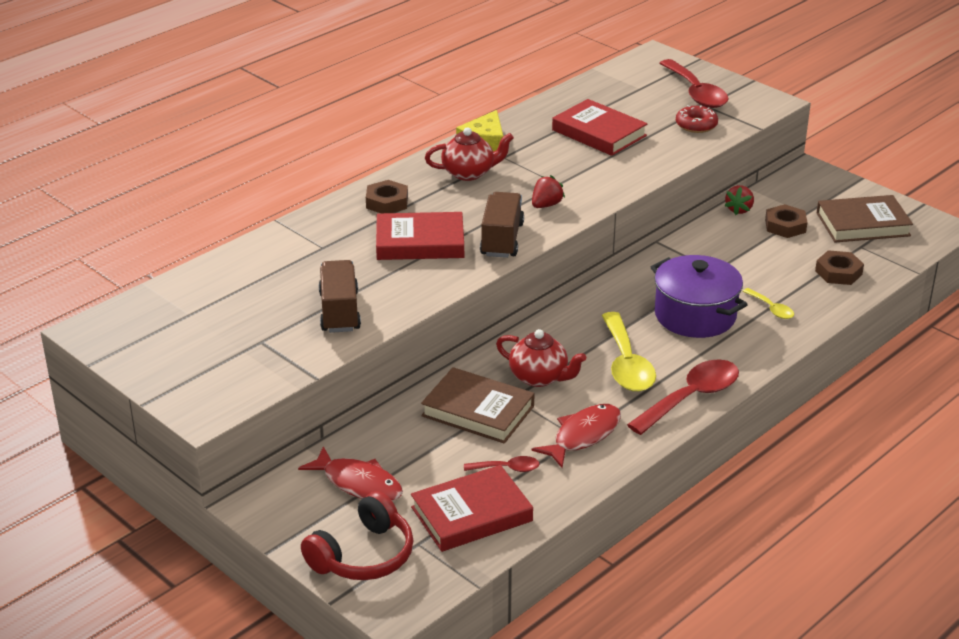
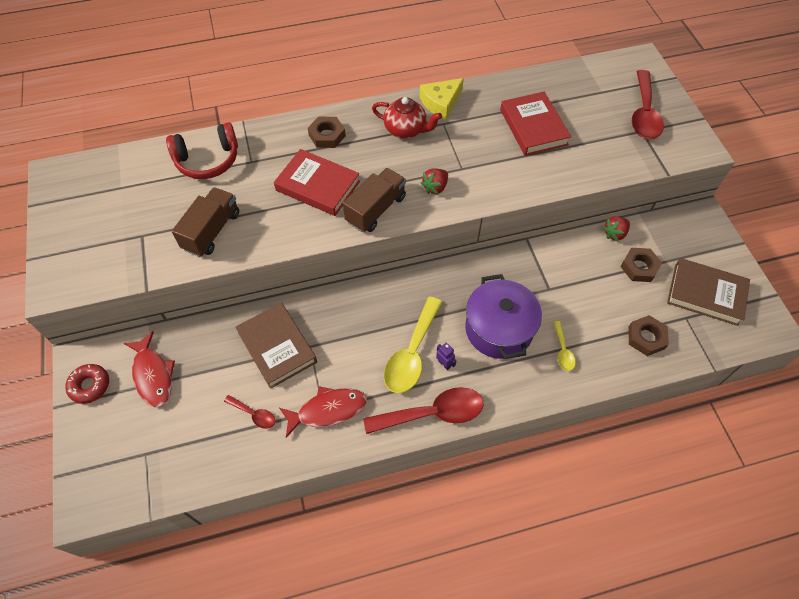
camera: 30 degrees right, 25 degrees up
red headphones [301,491,413,580] -> red headphones moved to [166,122,238,179]
red book [411,465,533,552] -> none
red teapot [496,329,586,387] -> none
red strawberry [532,175,565,208] -> red strawberry turned 150 degrees clockwise [421,168,448,195]
red donut [676,105,718,133] -> red donut moved to [65,364,109,404]
none -> purple robot [436,343,456,370]

